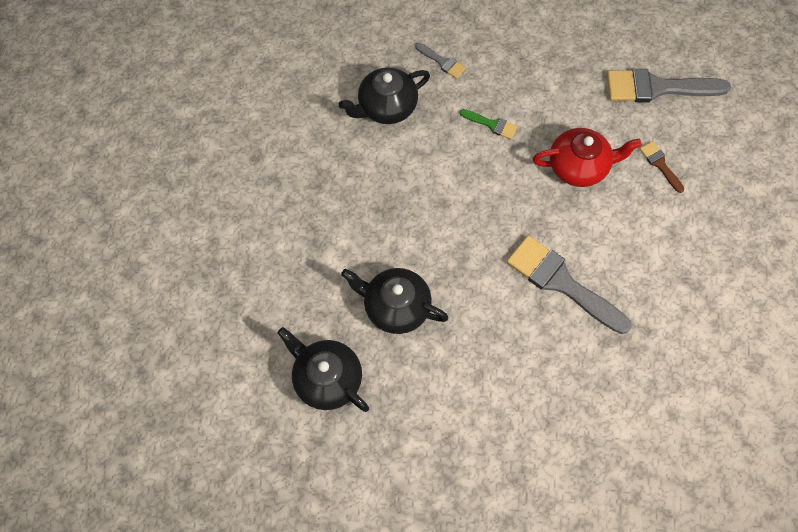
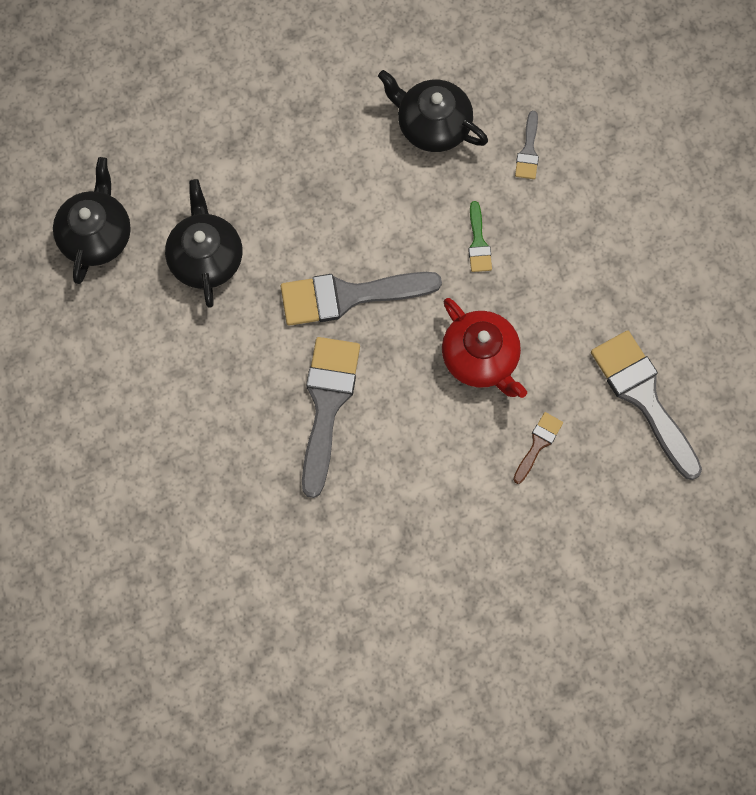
camera: 60 degrees right, 5 degrees up
none -> grey brush [281,272,442,326]

